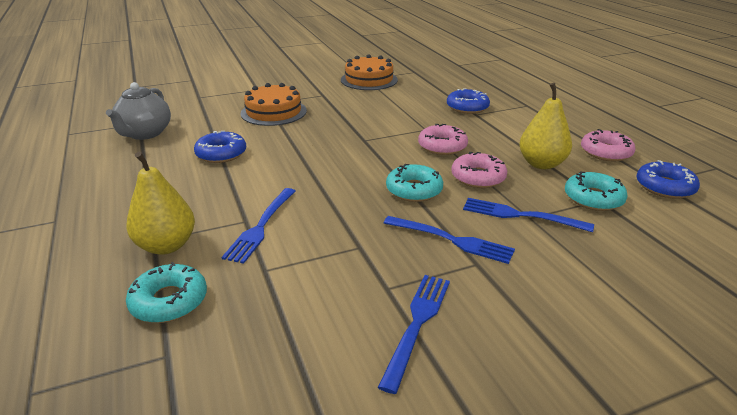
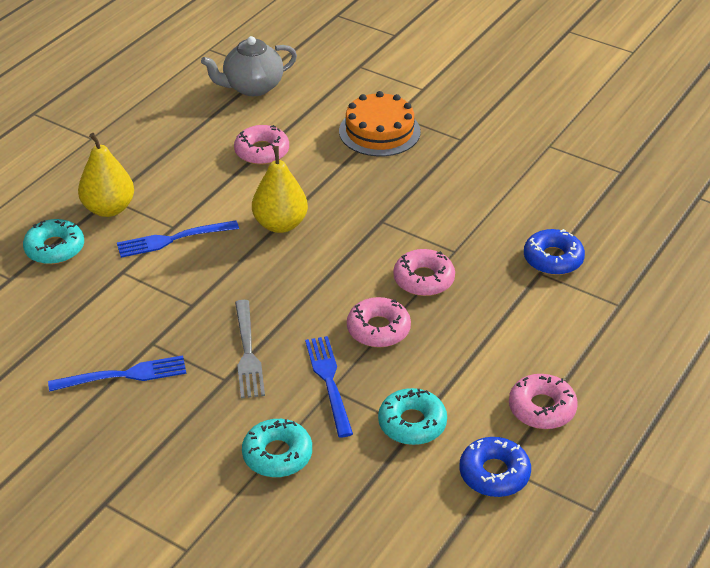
camera: 55 degrees right, 10 degrees up
blue donut [194,131,246,163] -> pink donut [234,125,289,165]
orange cake [341,54,398,90] -> none
blue fork [384,216,515,264] -> grey fork [235,300,265,398]
turquoise donut [386,164,443,202] -> turquoise donut moved to [242,419,312,477]
yellow pear [519,83,572,169] -> yellow pear moved to [252,146,308,233]

